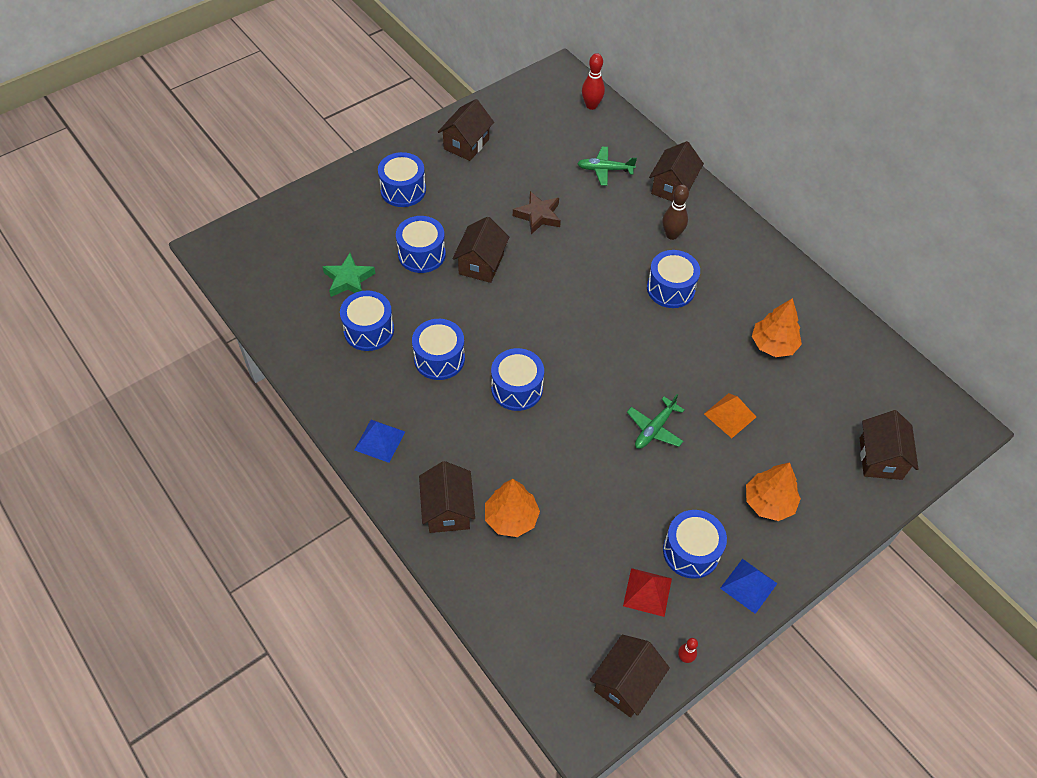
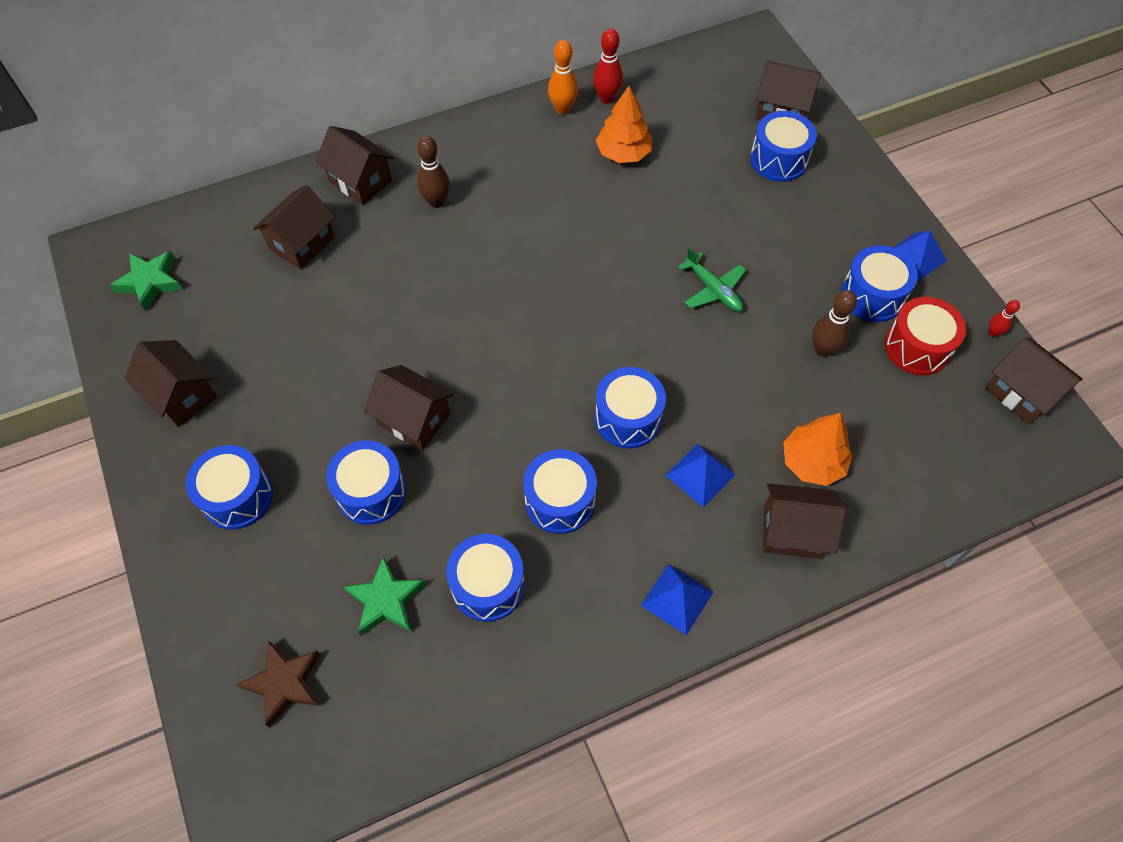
camera: 75 degrees left, 5 degrees up
brown star [513,191,561,234] -> brown star moved to [237,640,321,728]
green plane [577,147,637,186] -> brown house [253,185,335,270]
red bowling pin [582,53,605,110] -> red bowling pin moved to [593,29,623,103]
red pyramid [623,568,672,617] -> red drum [885,297,966,375]
blue drum [647,250,700,308] -> blue drum moved to [750,111,817,182]
orange pyramid [704,393,756,438] -> none
orange tree [746,462,801,521] -> none
none -> green star [110,251,183,312]
none -> orange bowling pin [548,40,578,115]
none -> blue pyramid [665,444,735,507]
none -> brown bowling pin [812,290,857,357]

